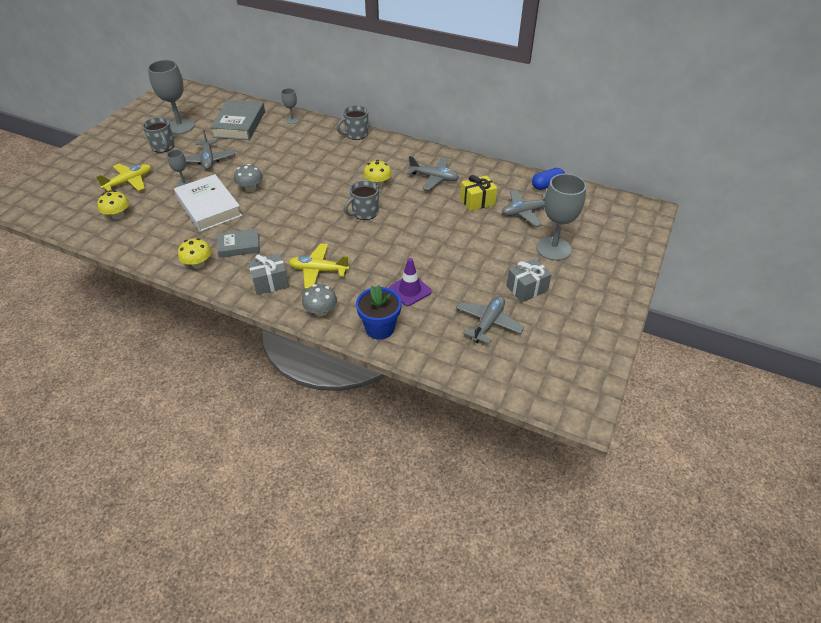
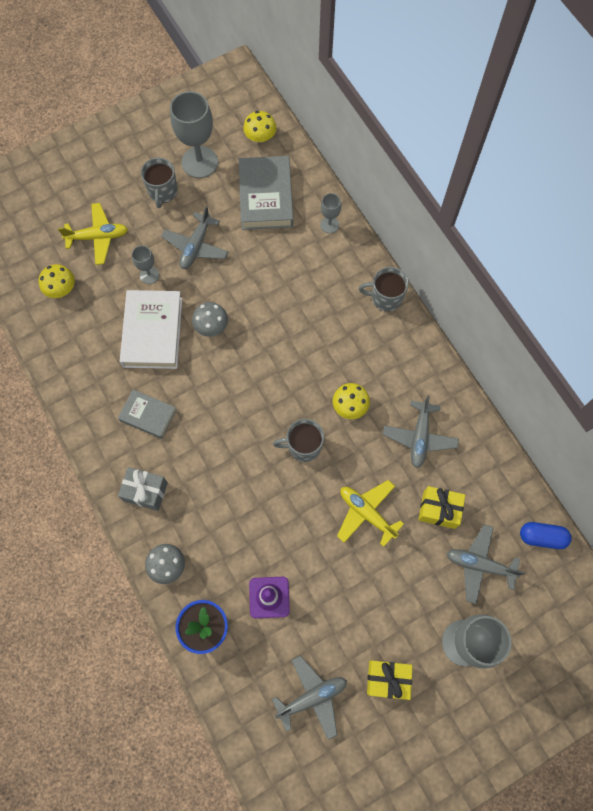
camera: 35 degrees right, 25 degrees up
yellow mushroom [178,238,211,269] -> yellow mushroom moved to [243,111,277,143]
grey book [210,100,265,140] -> grey book turned 45 degrees counterclockwise [239,156,293,230]
yellow plane [289,244,350,289] -> yellow plane moved to [337,480,404,547]
grey plane [407,156,459,190] -> grey plane turned 45 degrees clockwise [383,395,459,468]
grey gift [506,258,552,302] -> yellow gift [367,661,412,700]

